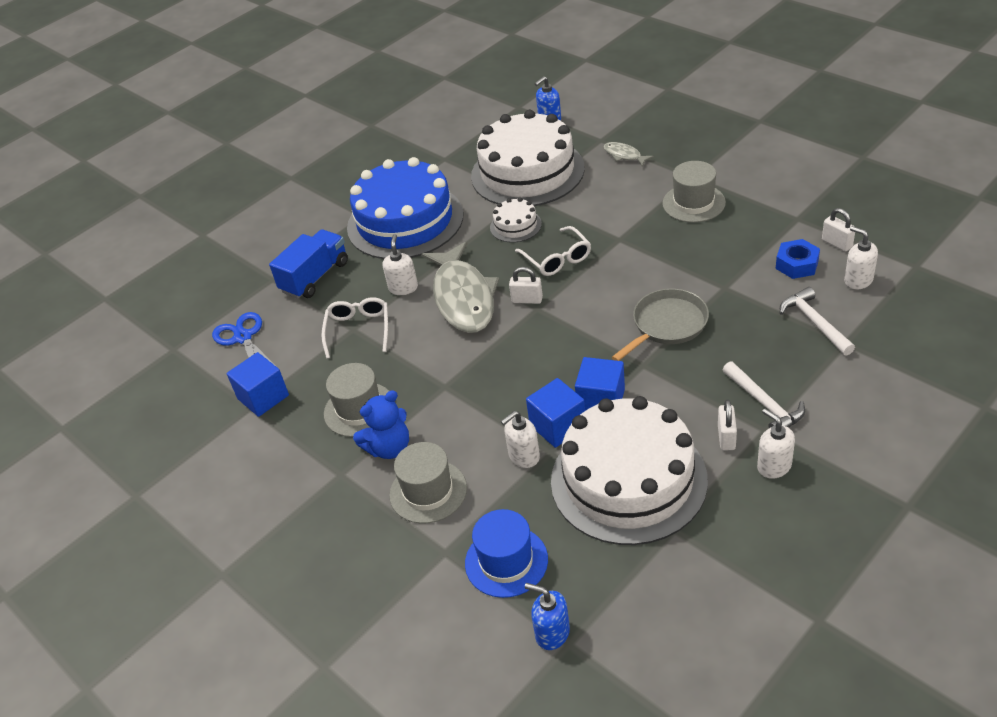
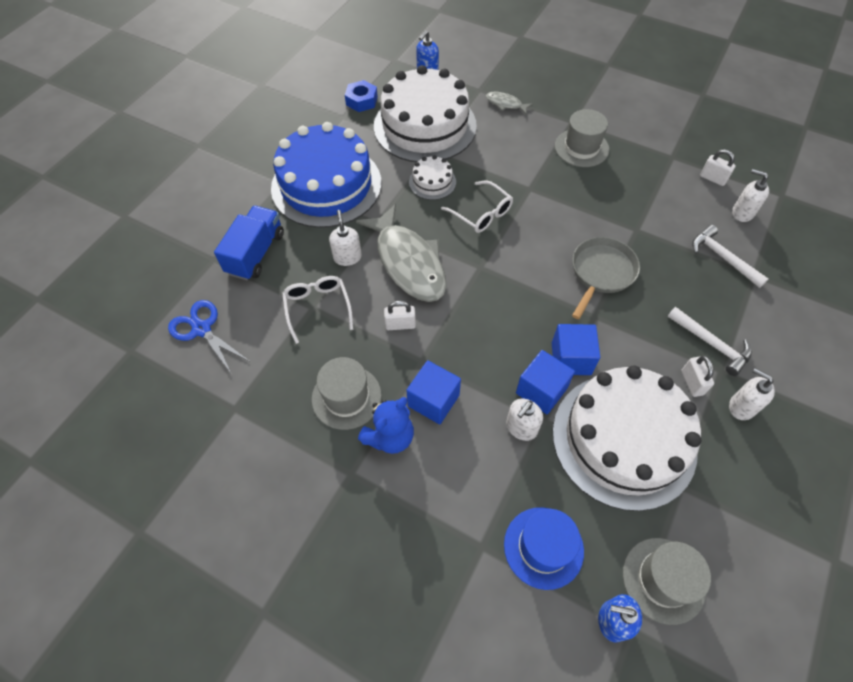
camera: 20 degrees left, 15 degrees up
blue cube [227,352,289,417] -> blue cube moved to [406,360,461,424]
grey hat [389,442,467,524] -> grey hat moved to [623,538,711,625]
white padlock [509,267,543,304] -> white padlock moved to [384,300,416,330]
blue nut [776,239,820,279] -> blue nut moved to [345,80,378,112]

